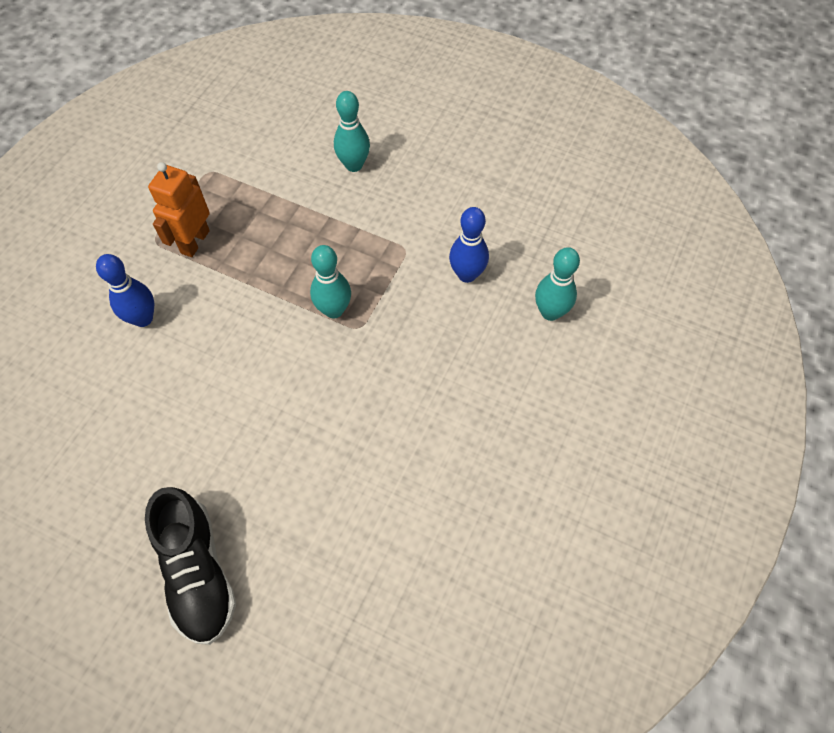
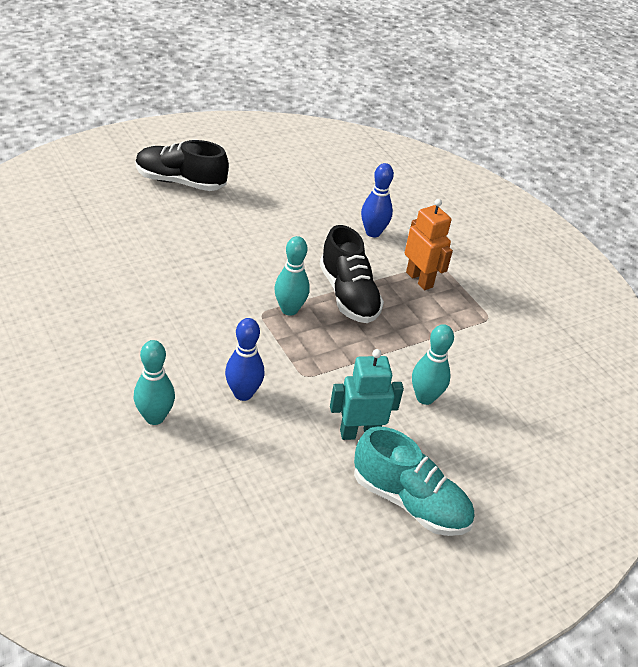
camera: 120 degrees right, 20 degrees down
none -> black shoe [320,225,384,323]
none -> turquoise robot [330,349,404,440]
none -> turquoise shoe [354,426,474,536]

